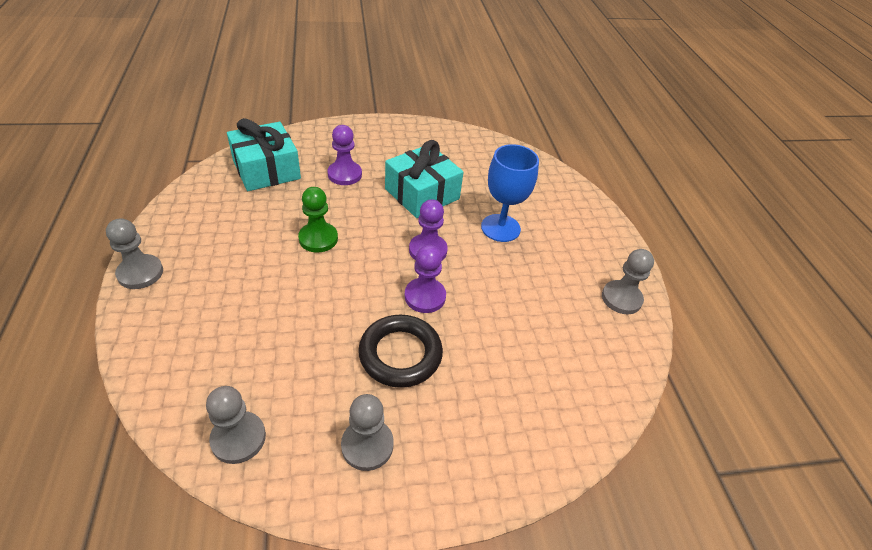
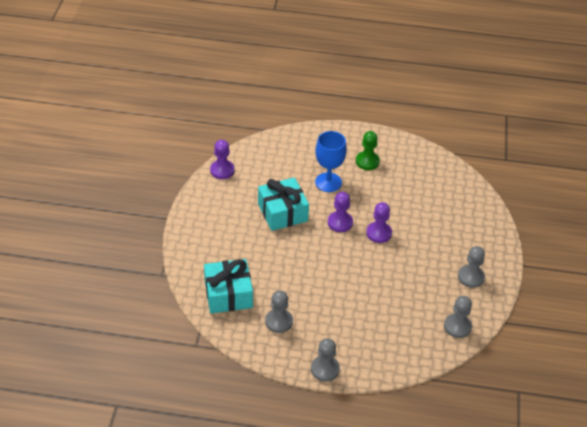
camera: 70 degrees left, 0 degrees up
green pawn [298,187,338,252] -> green pawn moved to [356,131,380,170]
purple pawn [327,125,362,185] -> purple pawn moved to [210,140,235,179]
black ring [358,315,443,388] -> none
grey pawn [602,249,654,314] -> grey pawn moved to [265,290,293,333]

